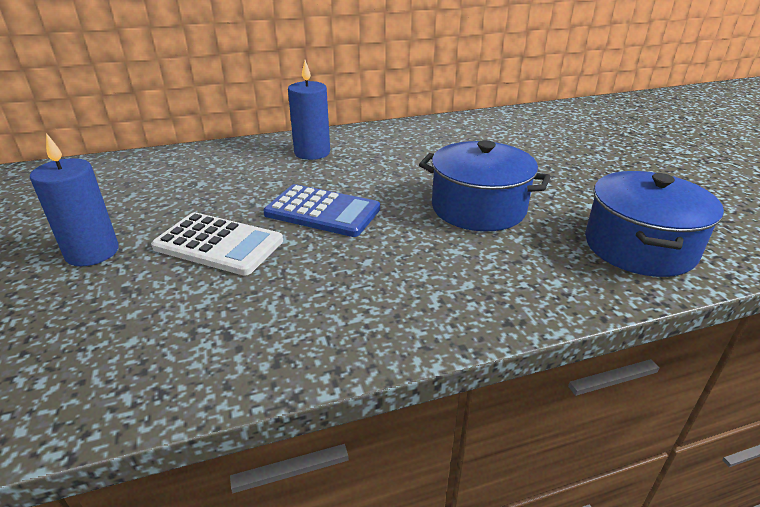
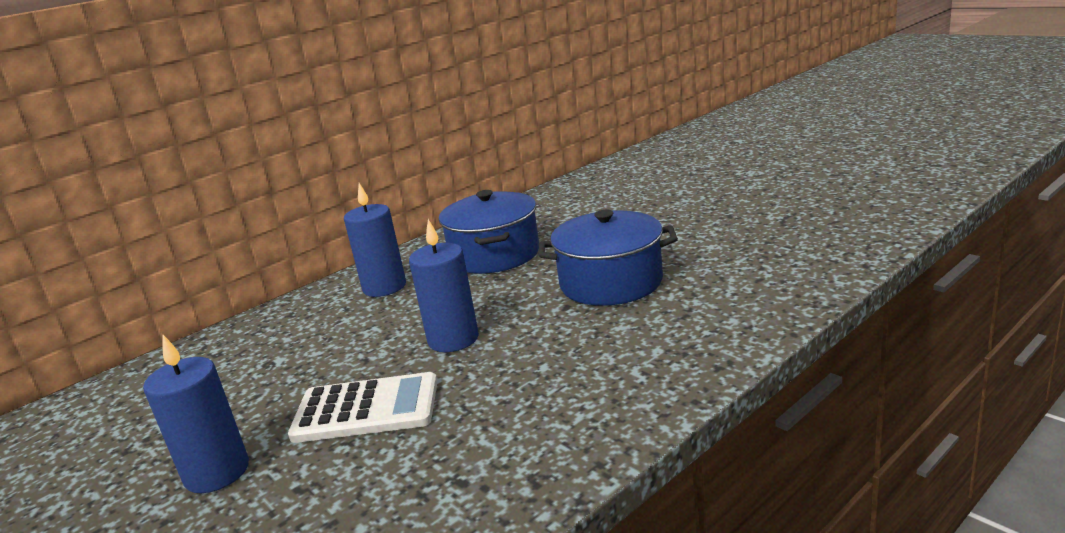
camera: 20 degrees left, 10 degrees down
blue calculator [263,184,380,237] -> blue candle [409,219,479,352]
blue pot [585,171,724,277] -> blue pot moved to [439,190,539,274]

